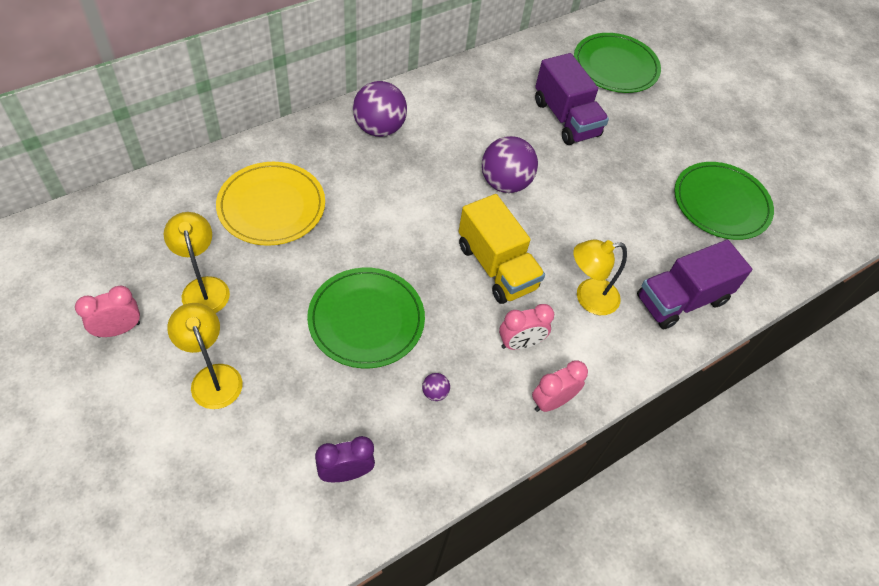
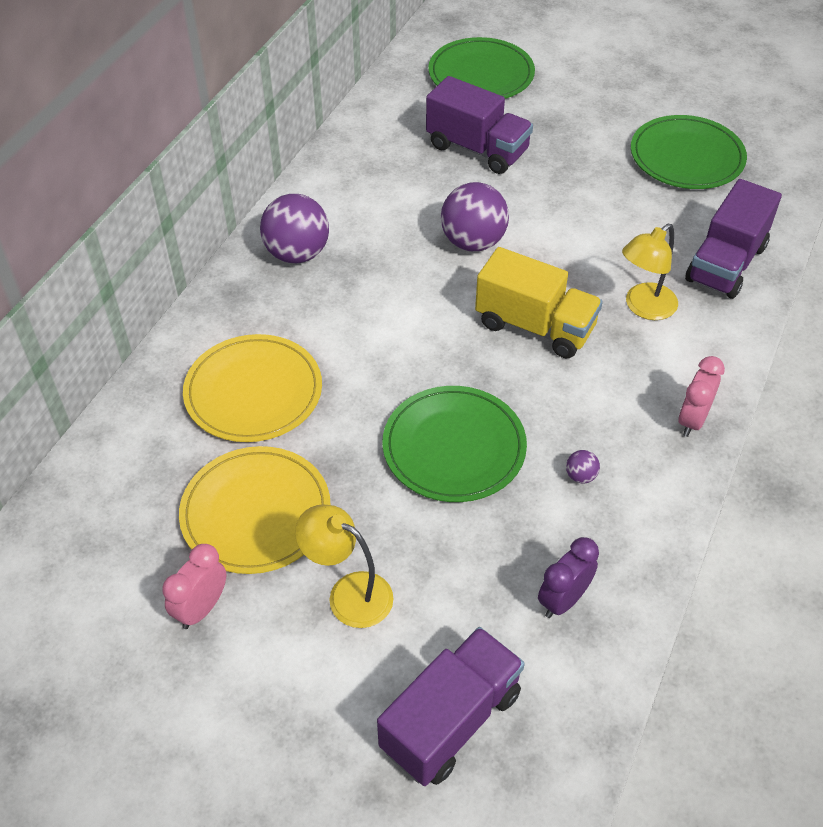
camera: 25 degrees left, 5 degrees down
yellow lamp [164,212,230,313] -> yellow plate [179,446,331,574]
pink clock [499,304,554,350] -> none
none -> purple truck [377,627,525,786]

